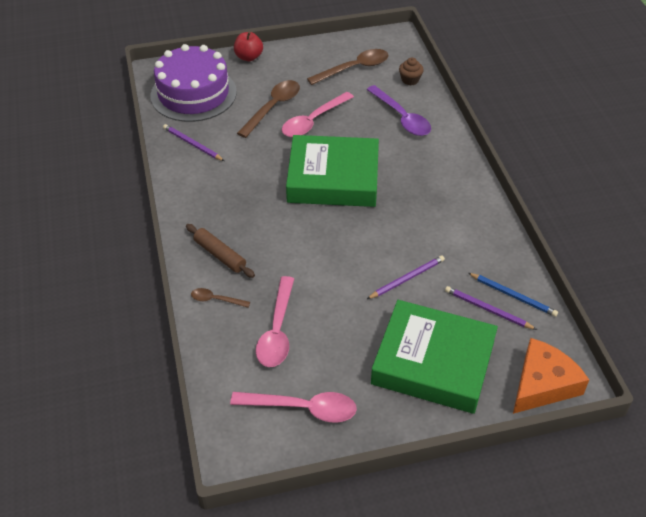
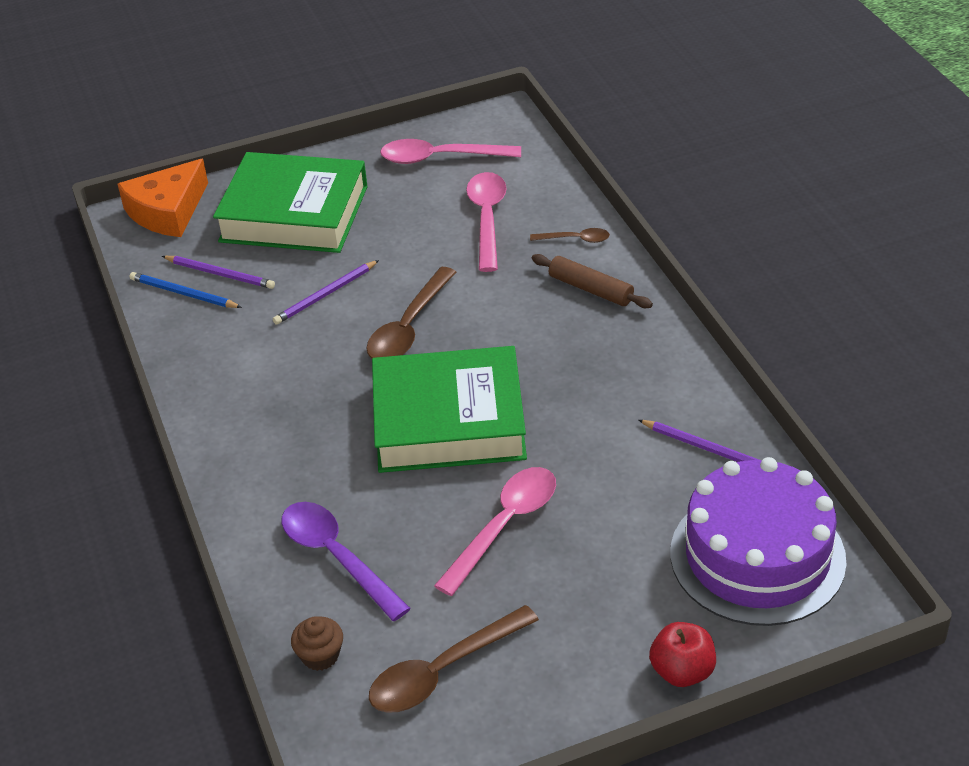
camera: 175 degrees right, 5 degrees down
brown spoon [237,80,300,138] -> brown spoon moved to [366,267,456,358]

